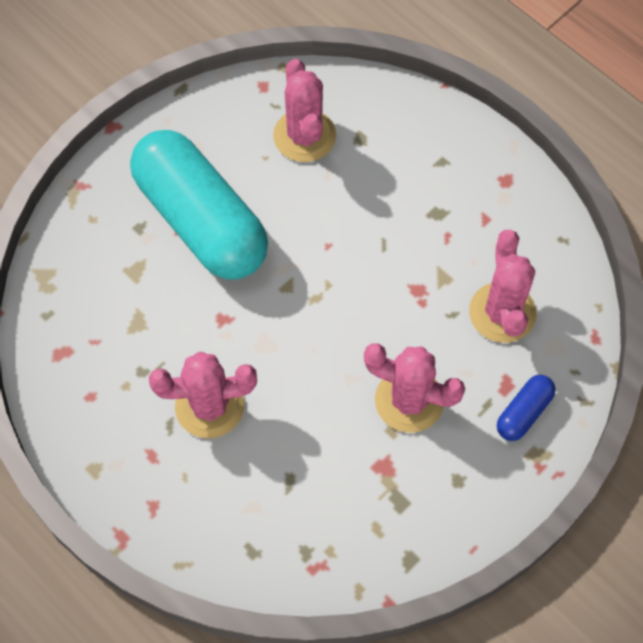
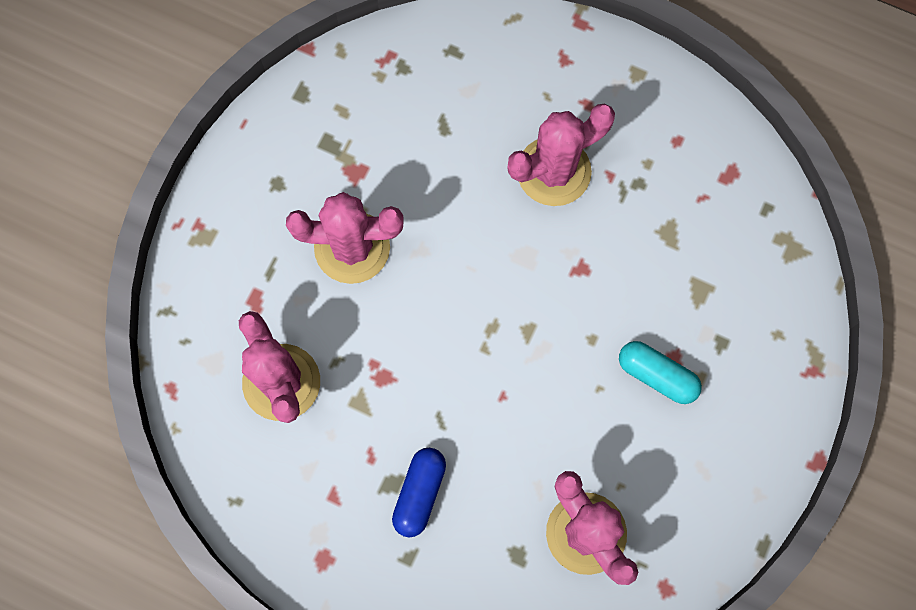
camera: 160 degrees right, 10 degrees up
turquoise capsule [130,130,268,279] -> turquoise capsule [619,341,702,404], size x0.41
blue capsule [497,375,556,441] -> blue capsule moved to [392,448,446,537]

